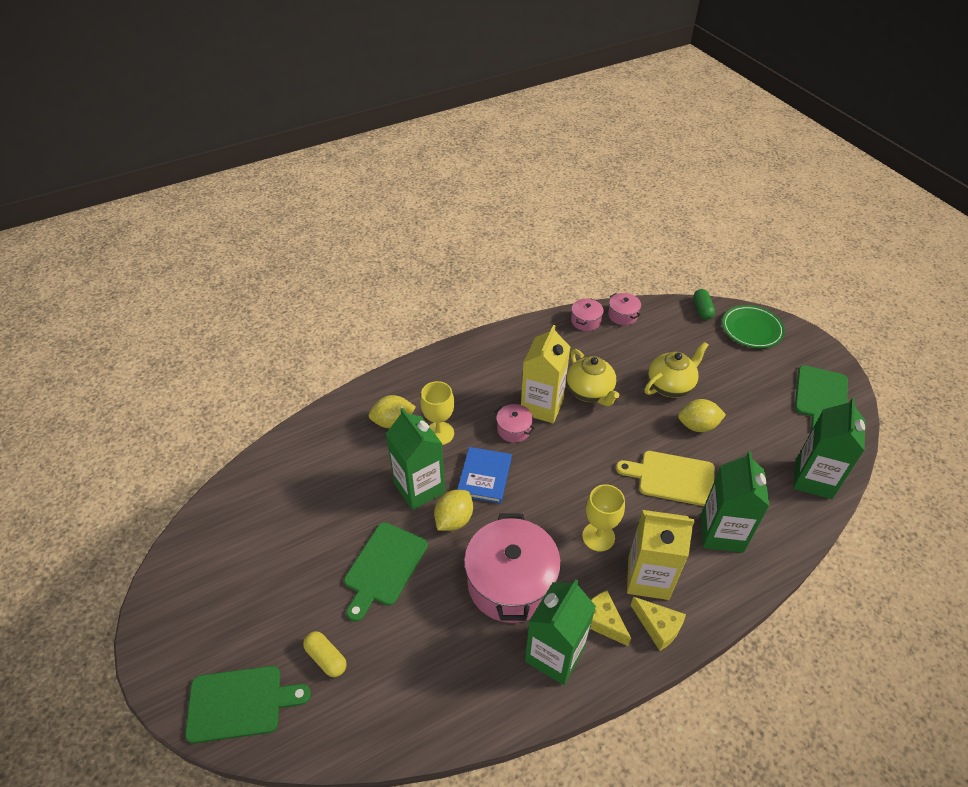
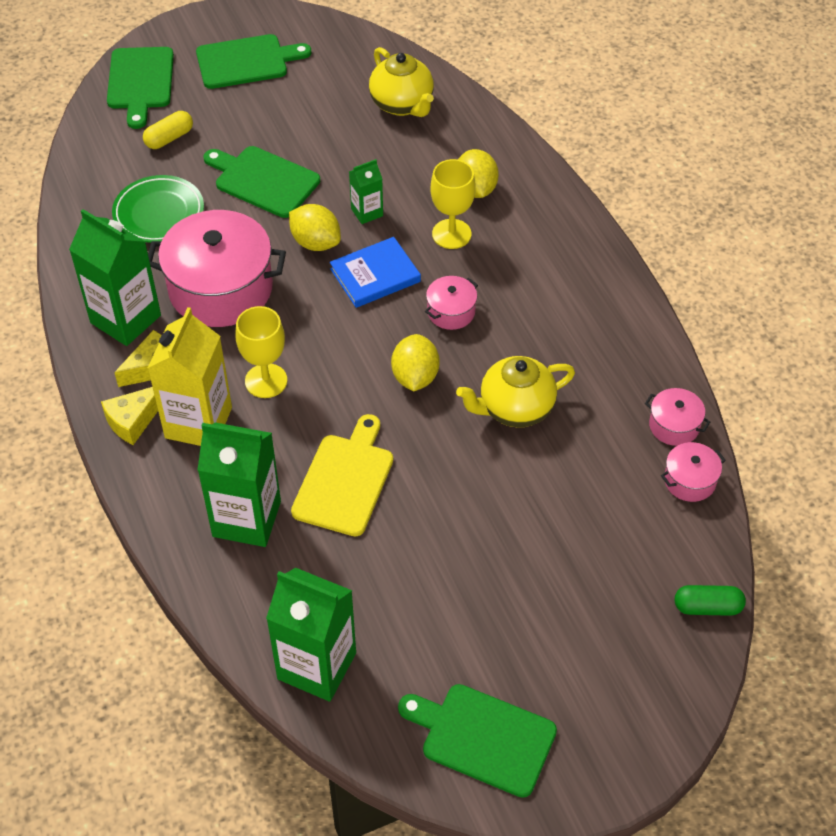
camera: 95 degrees right, 5 degrees up
green carton [386,408,445,510] -> green carton [349,159,383,224], size x0.51
blue book [457,447,512,504] -> blue book turned 45 degrees counterclockwise [330,237,421,308]
yellow carton [521,325,570,423] -> none
yellow teapot [645,342,709,398] -> yellow teapot moved to [369,47,434,117]
yellow lemon [678,399,726,432] -> yellow lemon moved to [391,334,440,391]
green plate [722,305,785,348] -> green plate moved to [112,175,204,243]
none -> green cutting board [196,34,311,89]

